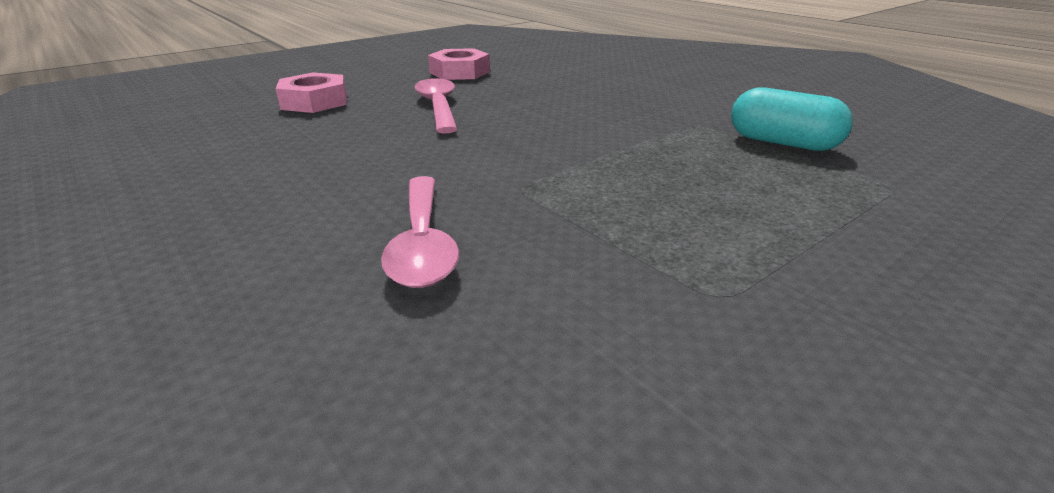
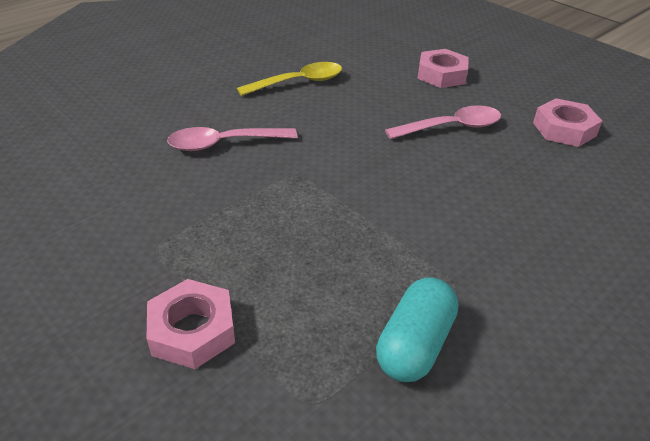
camera: 85 degrees right, 10 degrees up
none -> pink nut [147,279,235,369]
none -> yellow spoon [237,62,342,96]

